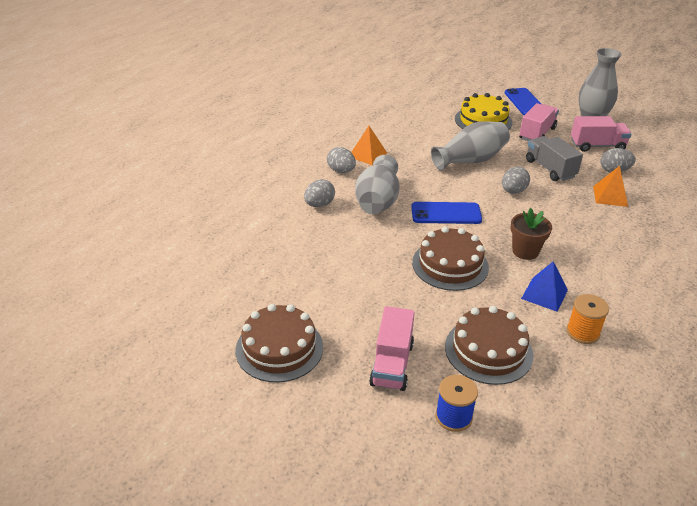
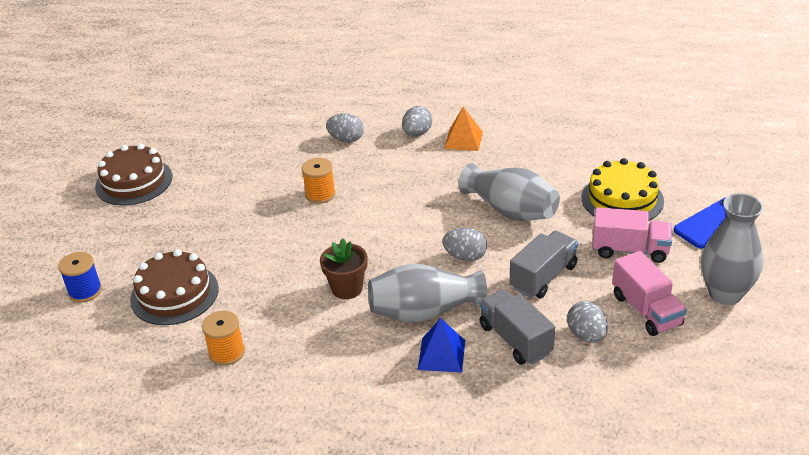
camera: 70 degrees right, 0 degrees up
grey vase [355,155,399,214] -> grey vase moved to [368,264,487,323]
pink truck [369,306,415,391] -> none
blue phone [411,202,482,224] -> none
brown cake [412,226,489,291] -> none
blue pyramid [521,261,568,312] -> blue pyramid moved to [418,318,465,372]
orange pyramid [593,166,628,207] -> grey truck [479,289,555,365]
none -> orange spool [302,158,336,204]

